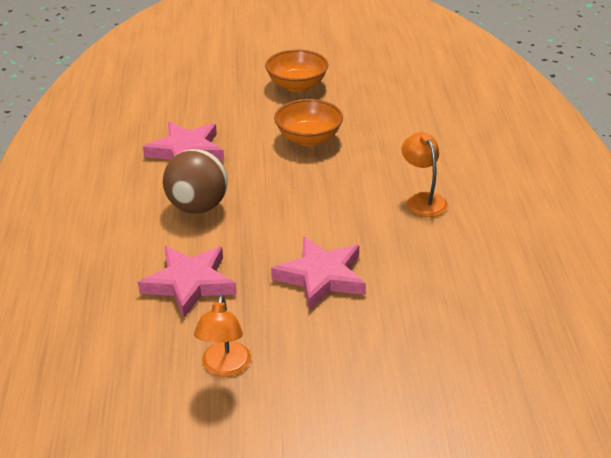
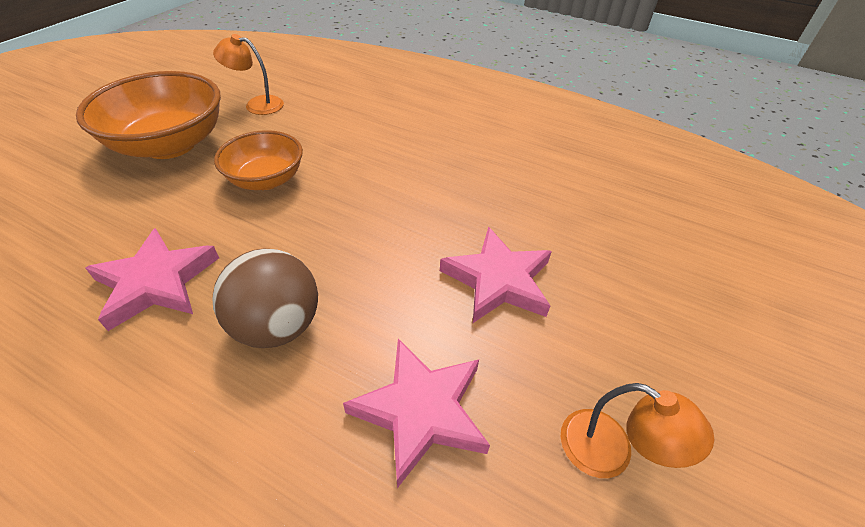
camera: 60 degrees left, 10 degrees up
orange bowl [265,49,329,92] -> orange bowl [76,71,221,159], size x1.62
orange lamp [402,132,448,217] -> orange lamp moved to [213,34,284,115]

